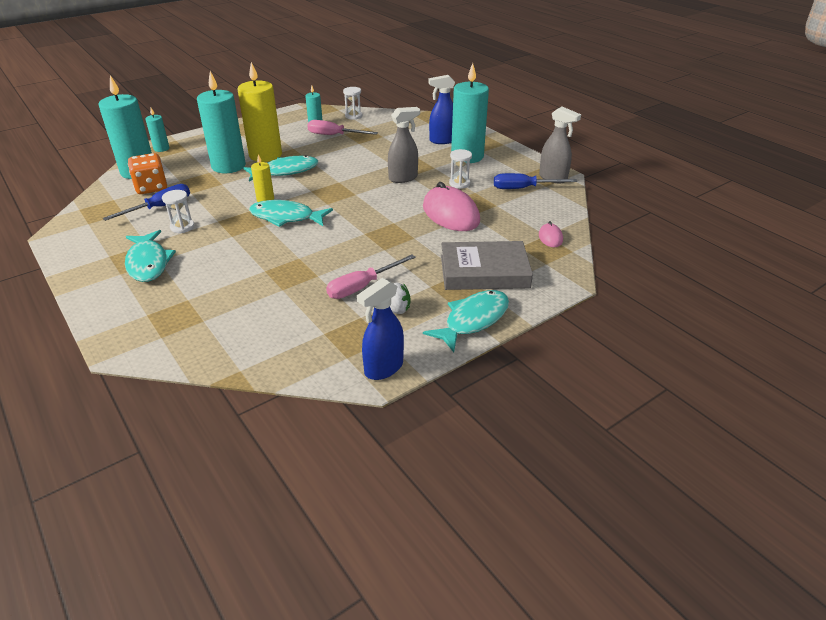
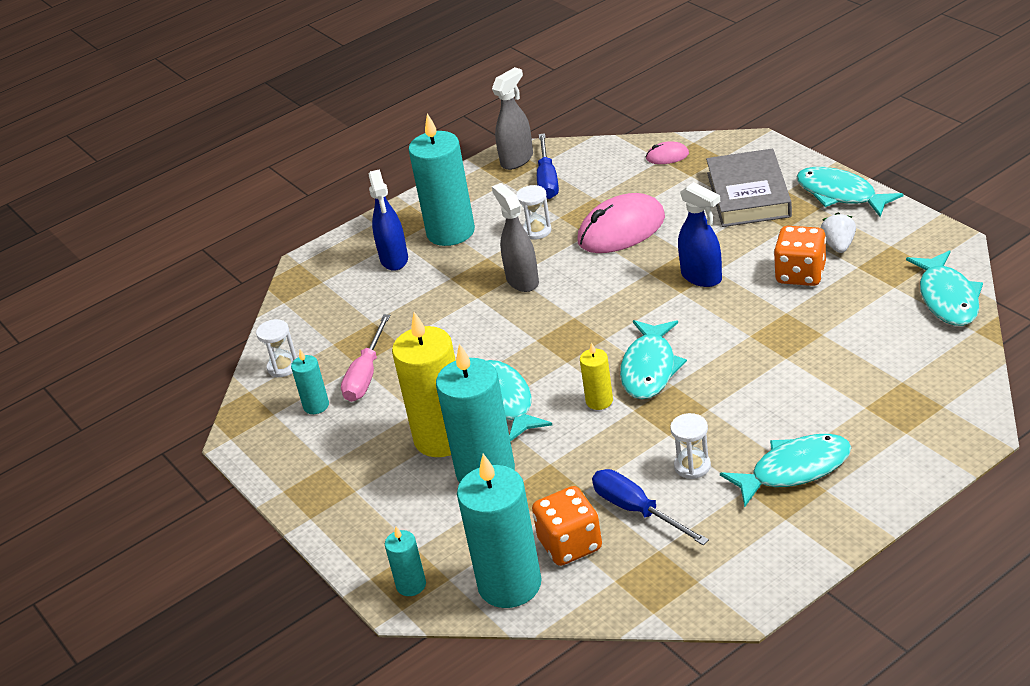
camera: 85 degrees left, 0 degrees up
pink screwdriver [326,255,416,299] -> orange dice [774,226,826,286]
blue spray bottle [357,278,404,380] -> blue spray bottle moved to [678,182,722,287]
none -> turquoise fish [906,250,983,326]

